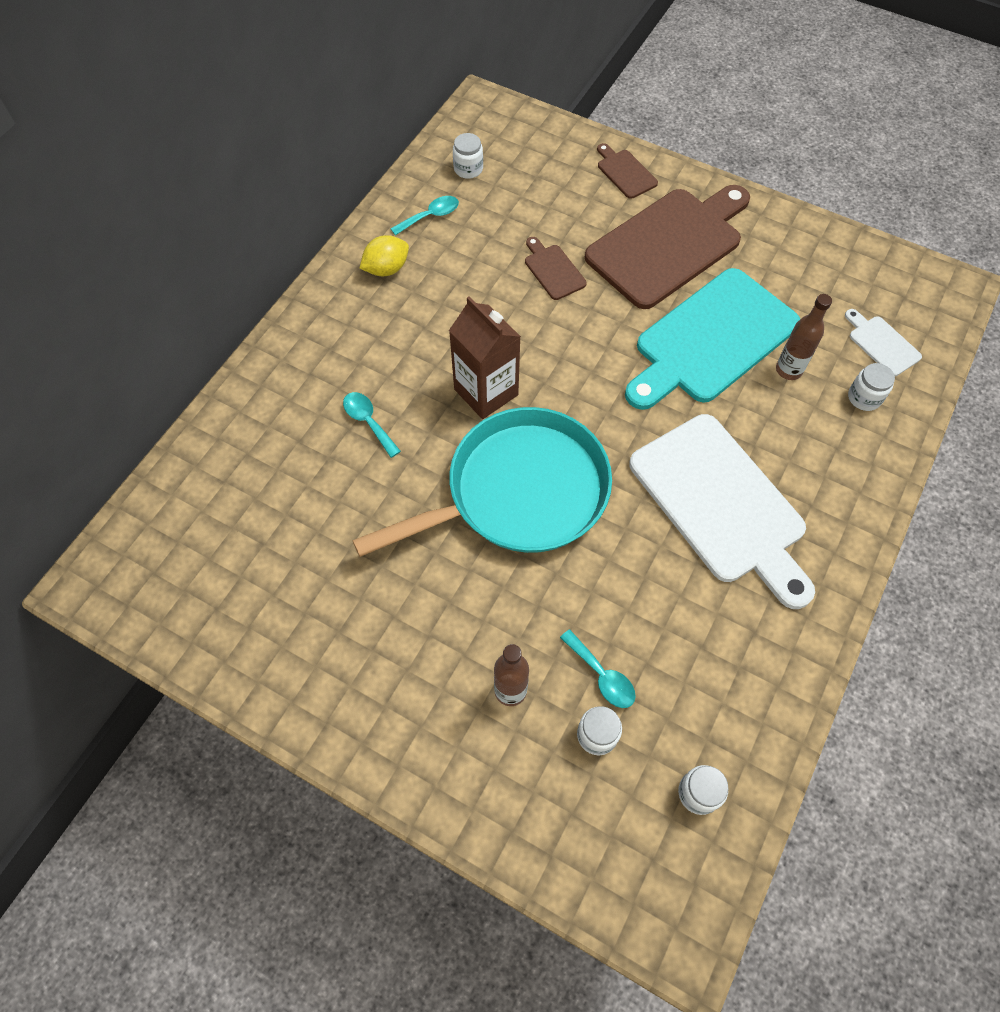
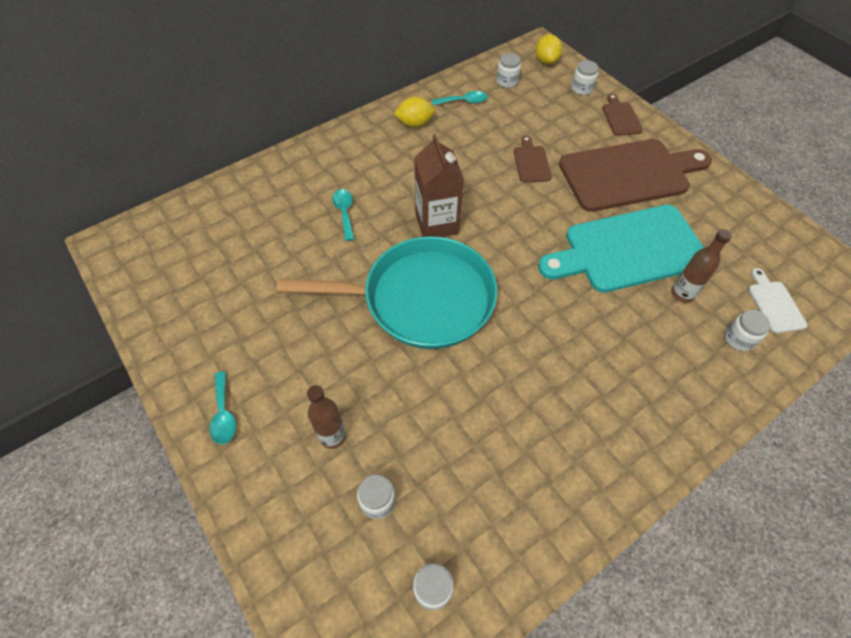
camera: 25 degrees right, 5 degrees down
turquoise spoon [560,629,636,708] -> turquoise spoon moved to [210,371,236,444]
white cutting board [629,414,815,609] -> none
none -> yellow lemon [535,34,562,65]
none -> white jar [571,60,598,95]

